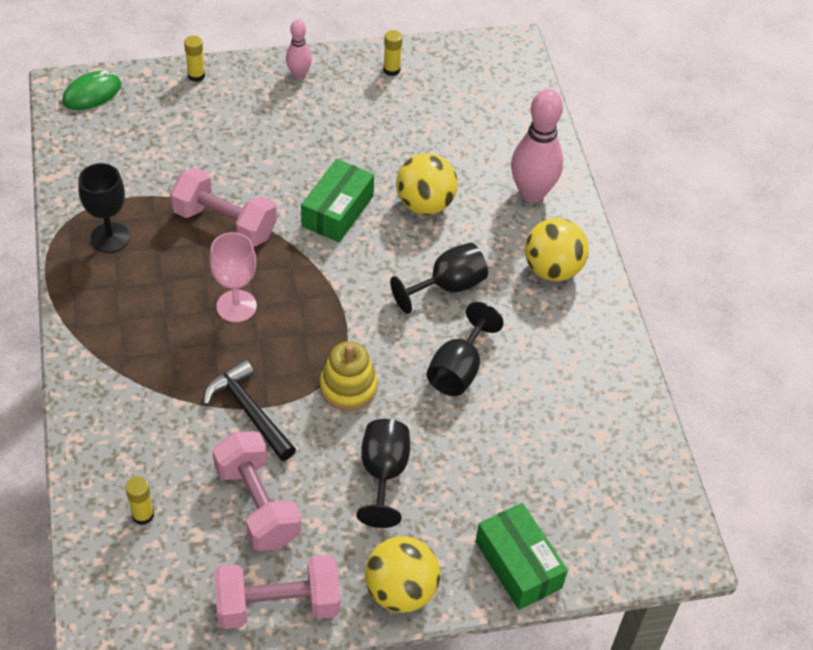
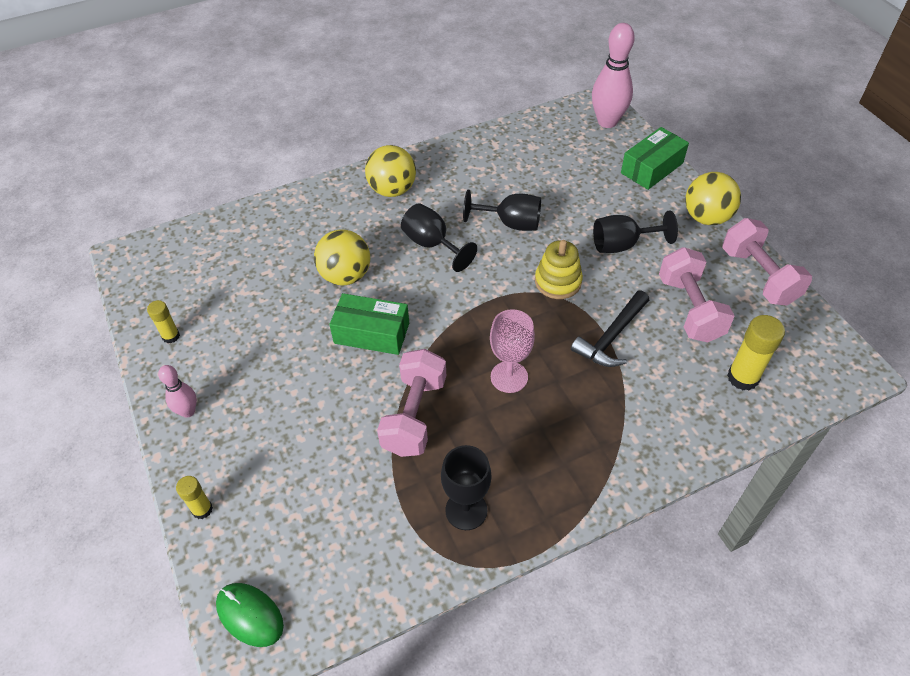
camera: 100 degrees left, 0 degrees up
yellow glue stick [125,476,154,525] -> yellow glue stick [727,315,785,390], size x1.68
pink dumbbell [212,431,302,551] -> pink dumbbell turned 60 degrees counterclockwise [659,247,735,342]
pink bowling pin [511,89,563,203] -> pink bowling pin moved to [592,23,635,128]

